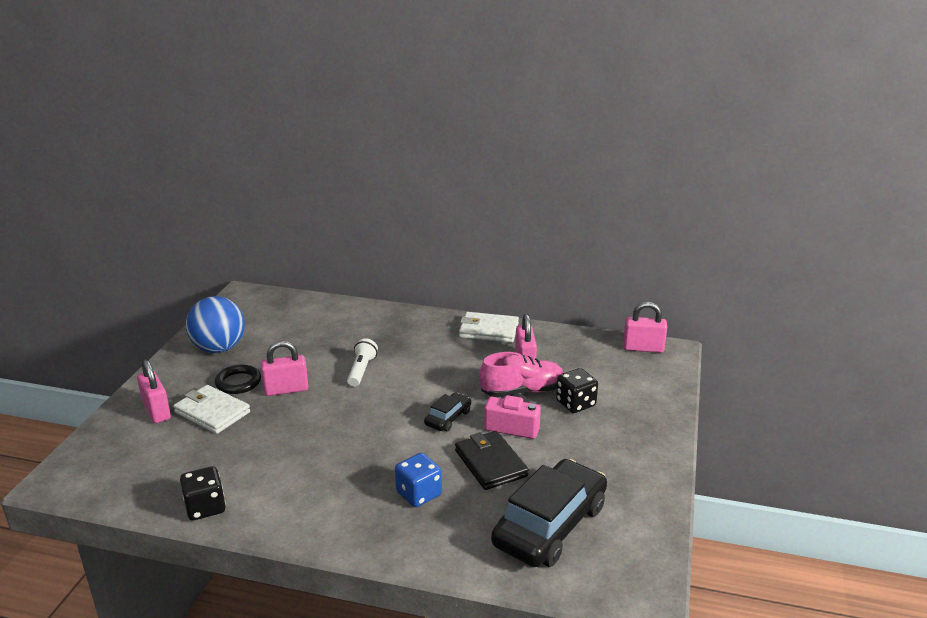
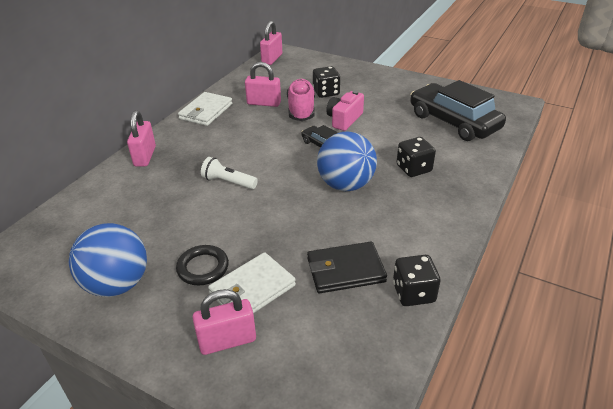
camera: 75 degrees left, 10 degrees up
pink padlock [261,341,308,396] -> pink padlock moved to [127,110,156,167]
blue dice [395,453,442,507] -> black dice [397,137,436,177]
black wallet [455,431,529,490] -> black wallet moved to [307,242,387,293]
none -> blue ball [317,131,377,191]

